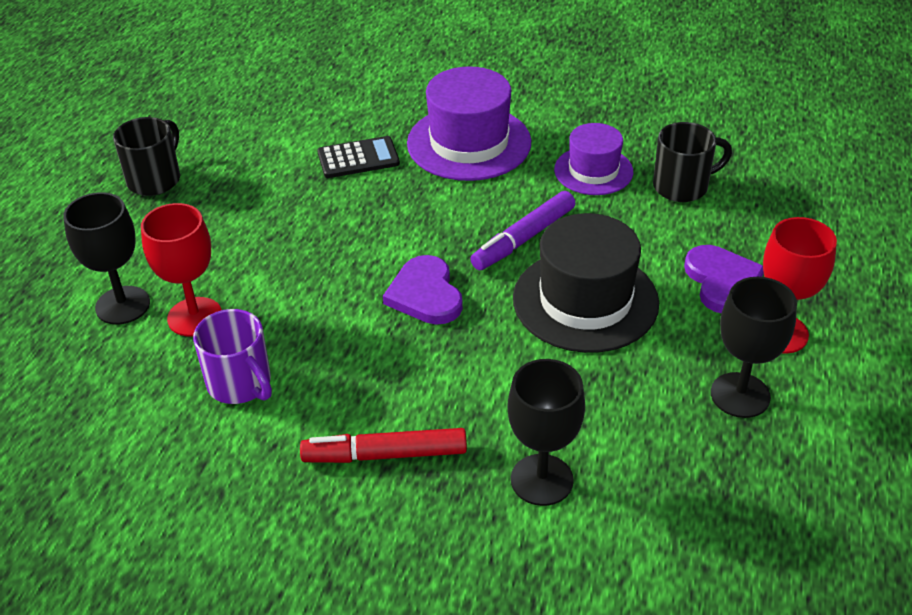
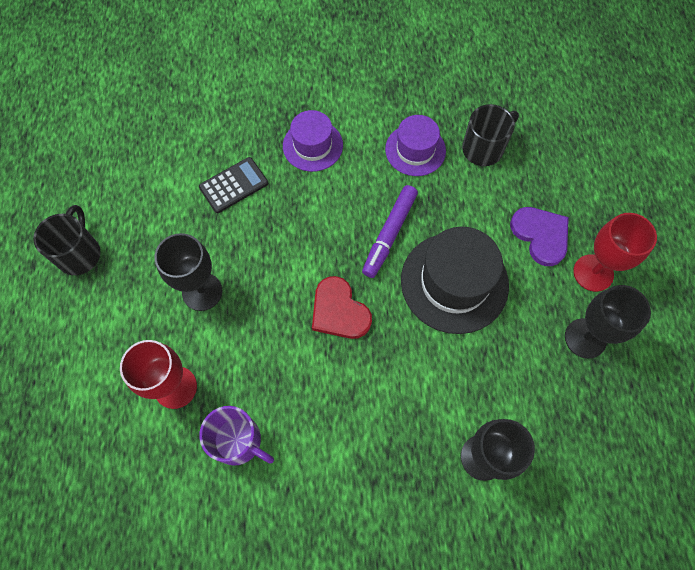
camera: 20 degrees left, 25 degrees up
black goblet [63,192,150,324] -> black goblet moved to [155,233,222,311]
red marker [300,428,467,463] -> none
purple heart [383,255,463,325] -> red heart [312,276,372,339]
purple hat [407,66,531,181] -> purple hat [283,110,343,172], size x0.61

